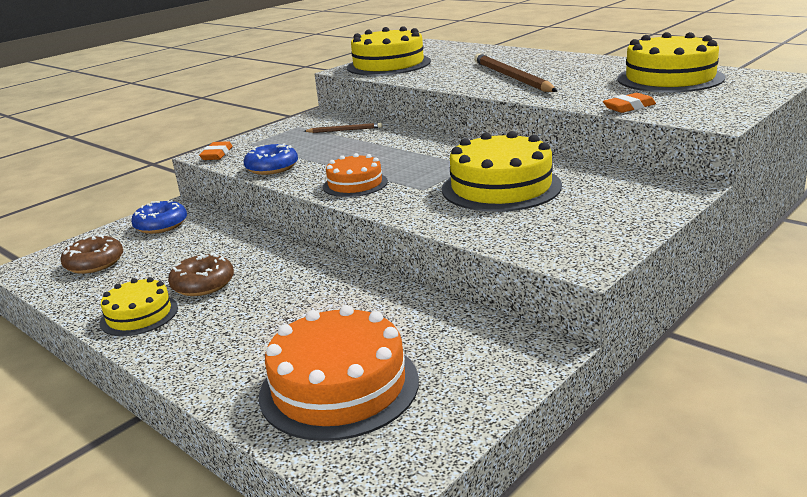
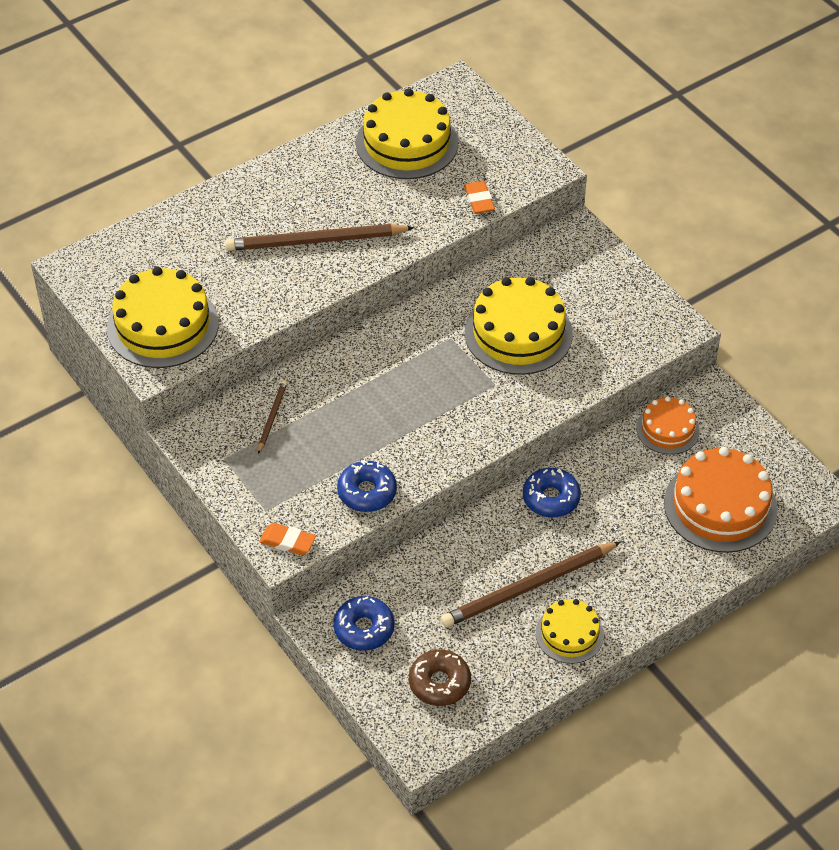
camera: 80 degrees left, 25 degrees up
brown donut [168,252,234,296] -> brown pencil [441,542,621,627]
orange cake [323,153,388,197] -> orange cake moved to [636,396,700,455]
none -> blue donut [523,468,581,518]

